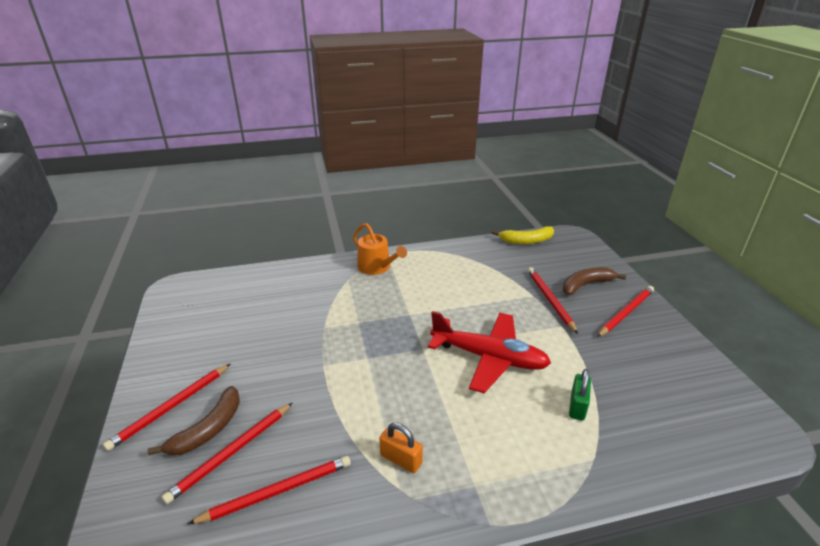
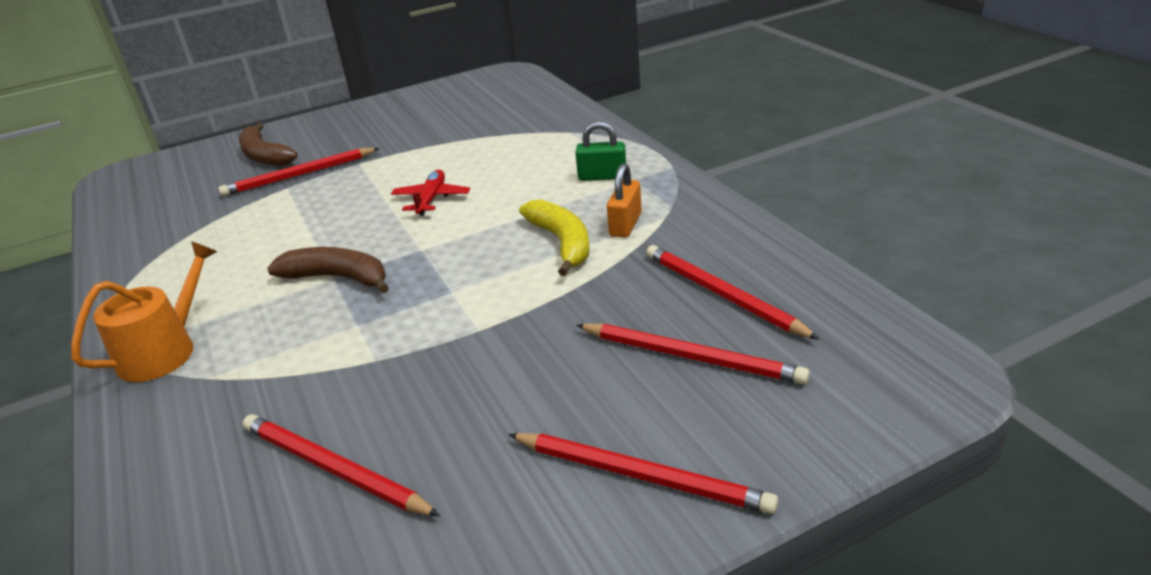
camera: 100 degrees left, 0 degrees up
brown banana [148,386,240,456] -> brown banana moved to [267,247,389,293]
red plane [428,311,551,393] -> red plane [391,170,470,216], size x0.49
yellow banana [492,226,554,244] -> yellow banana moved to [519,200,589,276]
green padlock [569,369,591,421] -> green padlock moved to [575,121,626,181]
red pencil [597,286,654,337] -> red pencil moved to [243,414,440,516]

